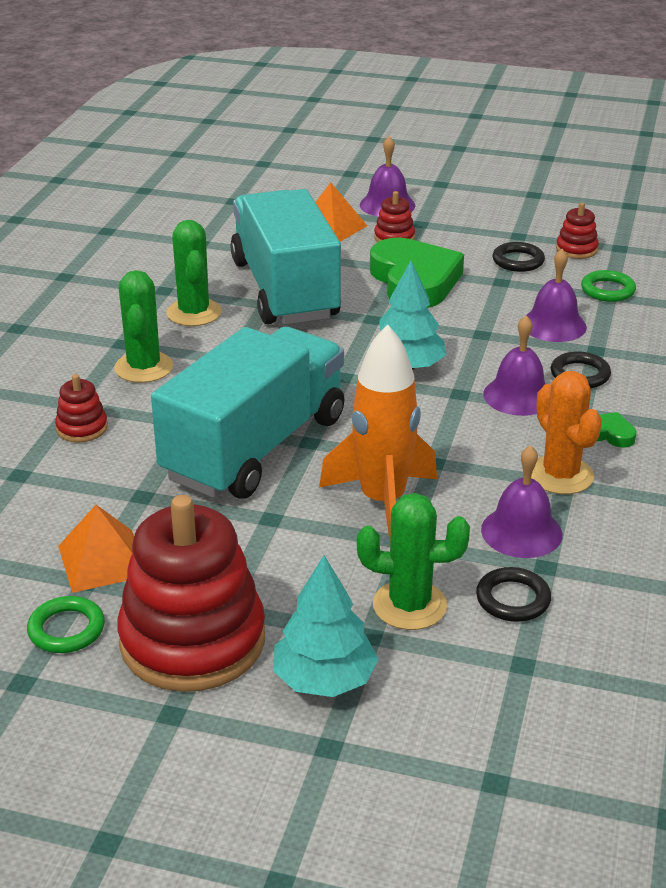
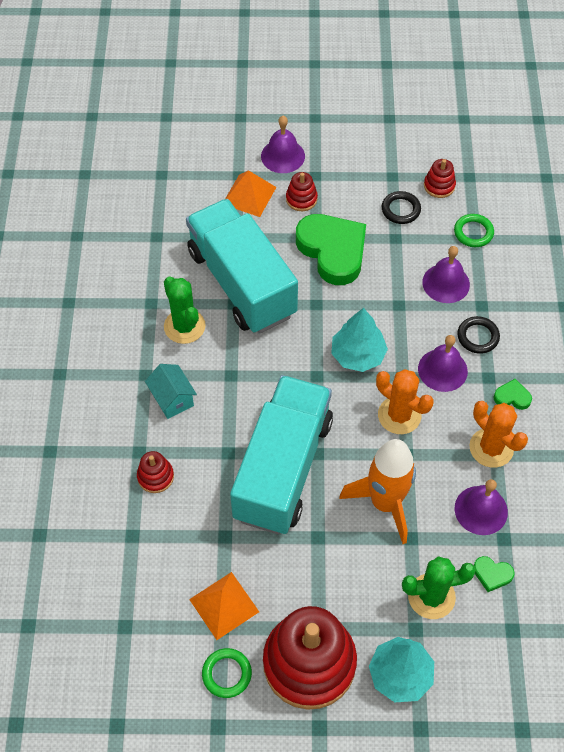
camera: 15 degrees left, 25 degrees up
green cactus [114,270,174,383] -> turquoise house [145,364,197,419]
black ring [476,567,551,622] -> green heart [473,556,514,592]
none -> orange cactus [376,369,433,434]

